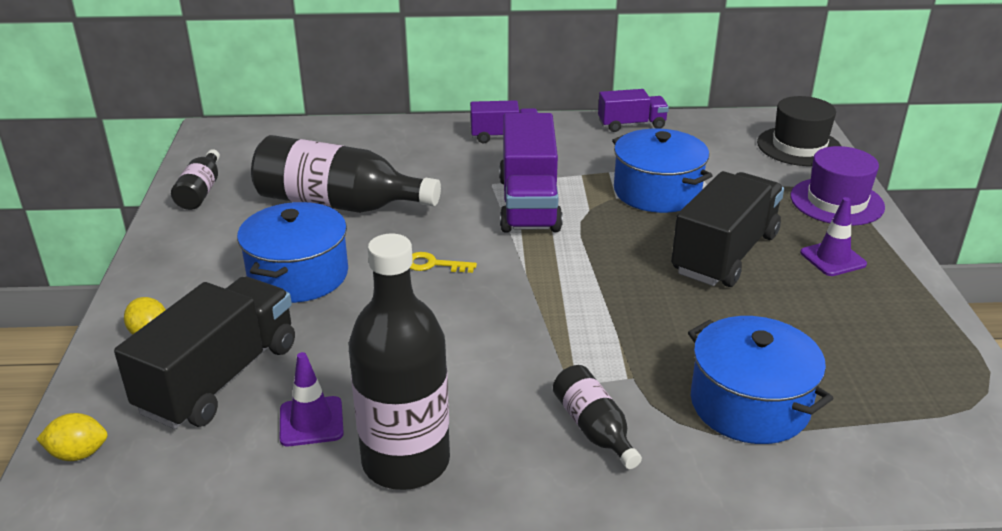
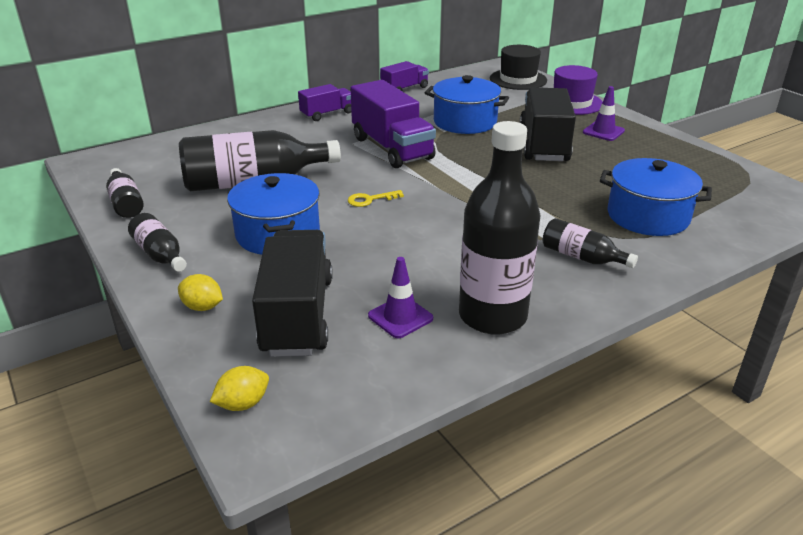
camera: 30 degrees left, 0 degrees up
none -> black bottle [128,213,187,272]

